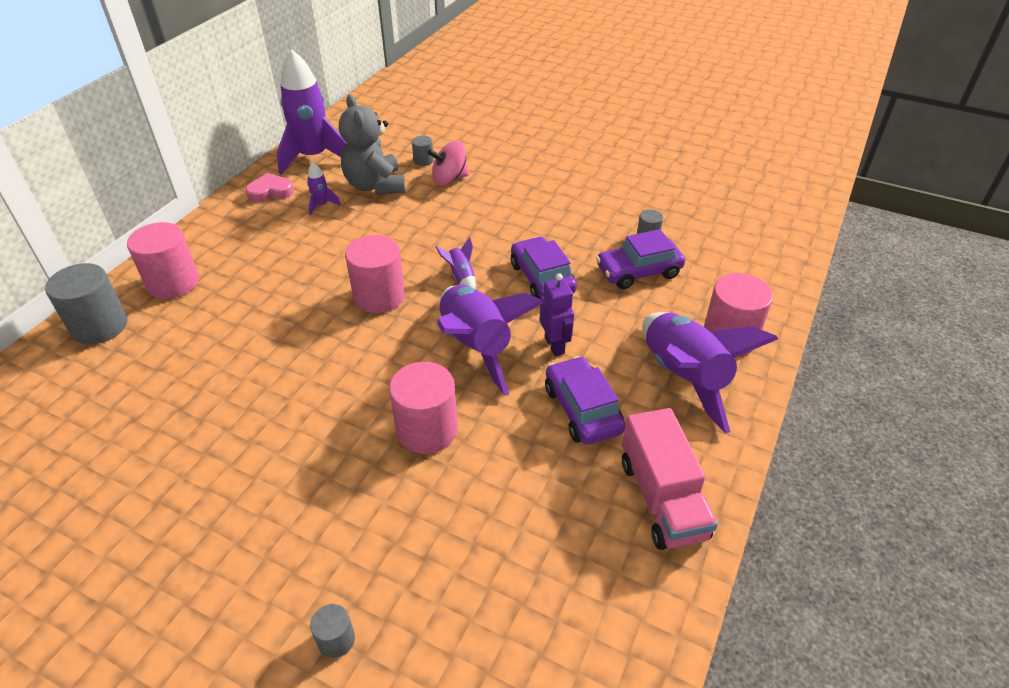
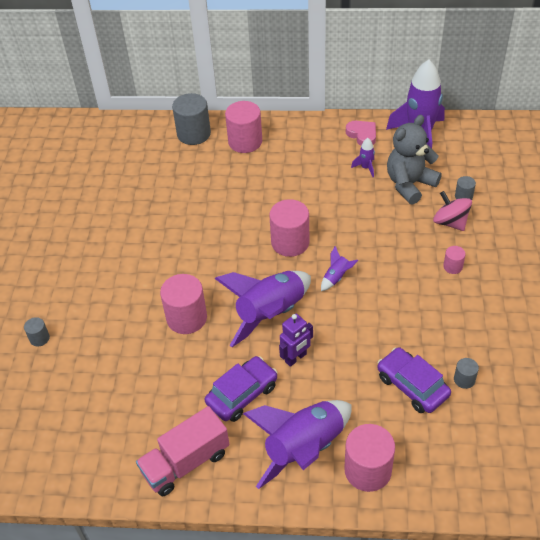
camera: 70 degrees right, 5 degrees up
purple car [511,236,577,299] -> none
none -> pink cylinder [443,246,466,274]

